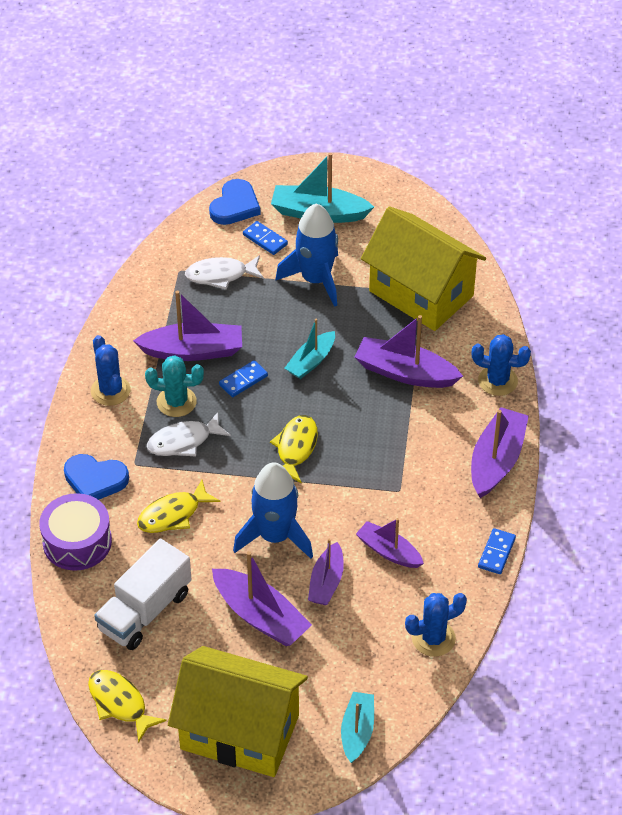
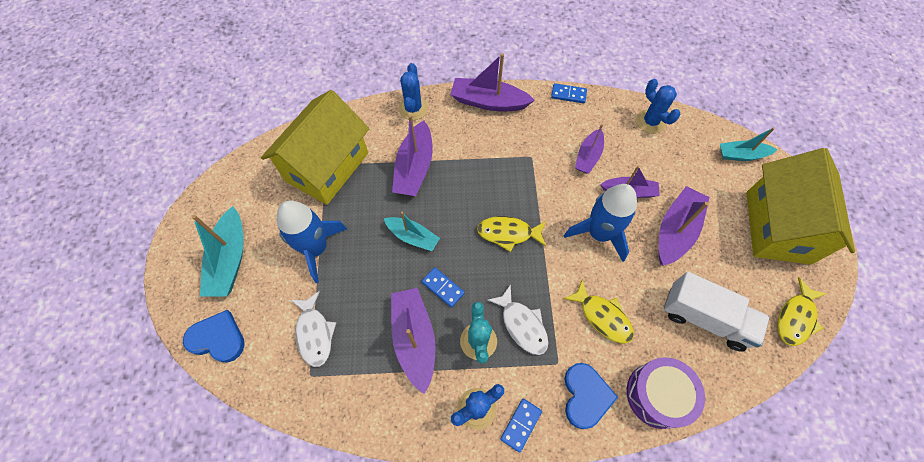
camera: 100 degrees left, 15 degrees up
blue domino [243,221,288,255] -> blue domino moved to [500,399,542,453]

